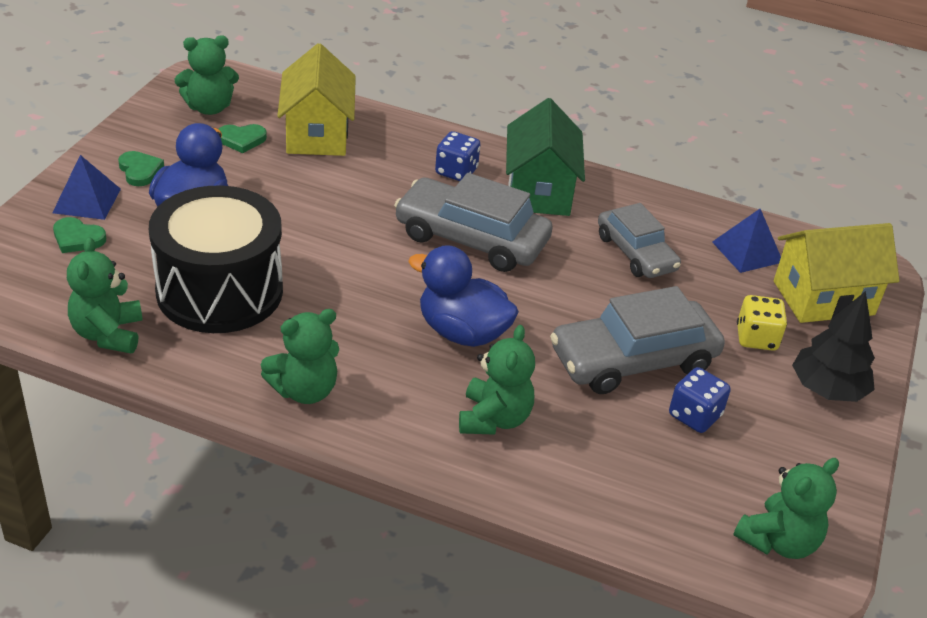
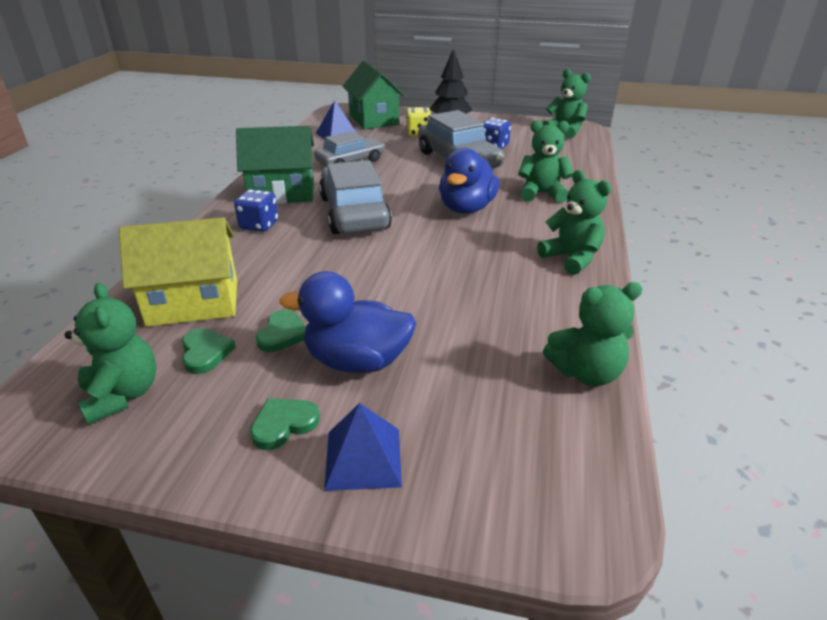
camera: 95 degrees left, 5 degrees down
green heart [53,217,106,253] -> green heart moved to [256,309,306,352]
black drum [149,186,283,333] -> none
grey car [394,173,553,272] -> grey car turned 150 degrees clockwise [319,160,392,234]
yellow house [774,223,900,323] -> green house [343,61,405,130]

